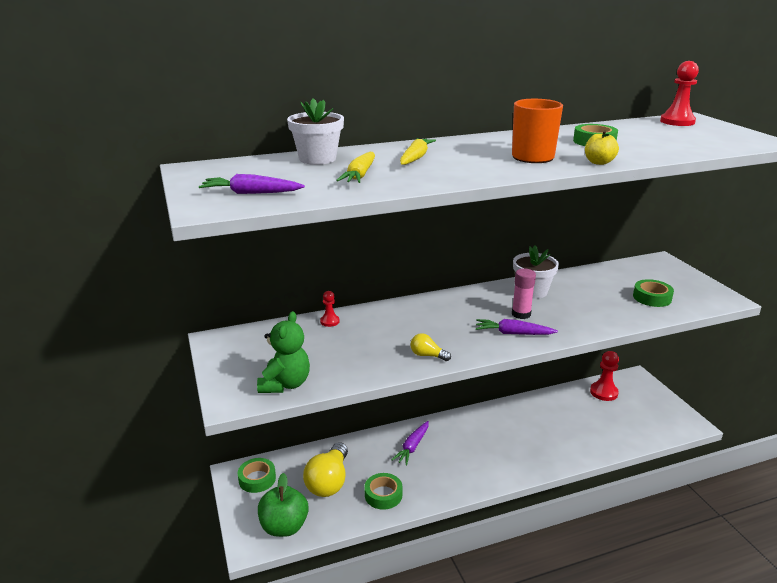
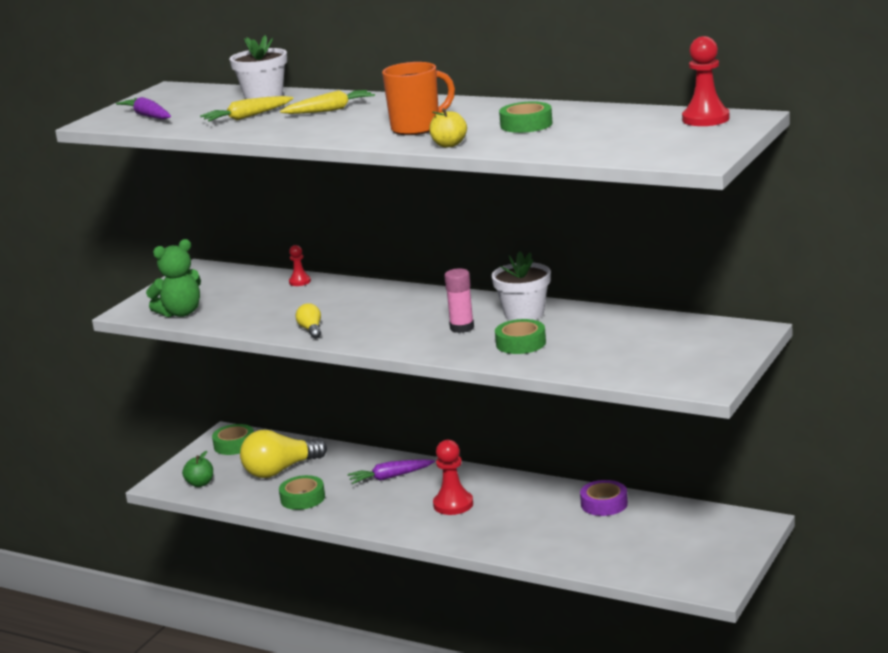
camera: 50 degrees right, 5 degrees down
green apple [258,473,309,537] -> green apple [182,451,213,487], size x0.57
purple carrot [476,319,558,335] -> none
red pawn [590,351,619,401] -> red pawn moved to [433,440,473,515]
green tape [633,279,674,307] -> green tape moved to [495,319,546,354]
none -> purple tape [580,480,628,516]

